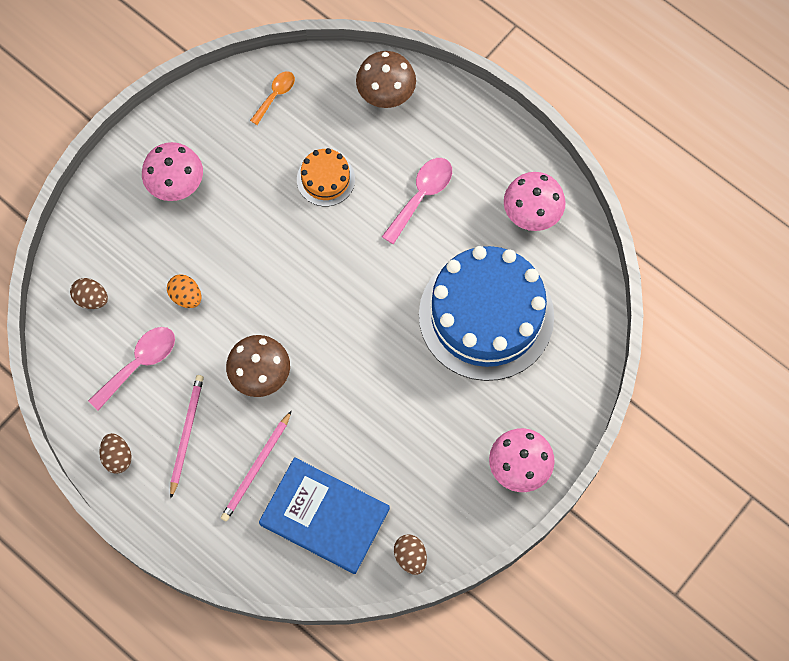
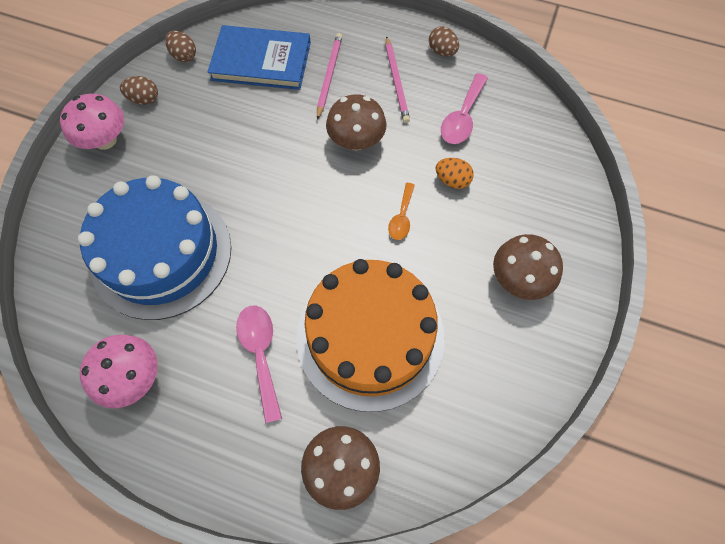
camera: 160 degrees right, 5 degrees down
brown egg [70,278,108,309] -> brown egg moved to [120,76,158,105]
pink mushroom [142,142,203,201] -> brown mushroom [493,234,563,300]
orange spoon [250,71,295,125] -> orange spoon moved to [388,183,415,240]
orange cake [297,148,355,206] -> orange cake [296,259,444,412], size x2.25
pink spoon [382,158,452,244] -> pink spoon turned 150 degrees clockwise [236,305,282,423]

